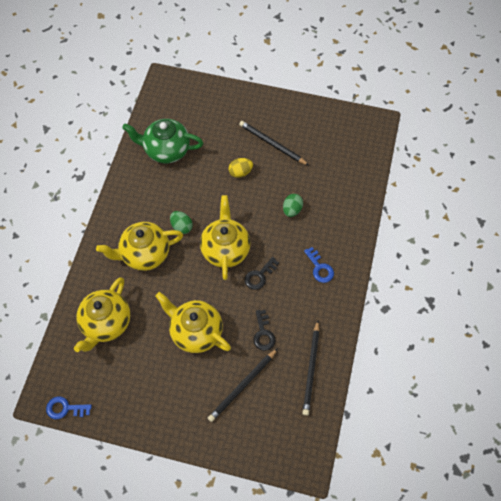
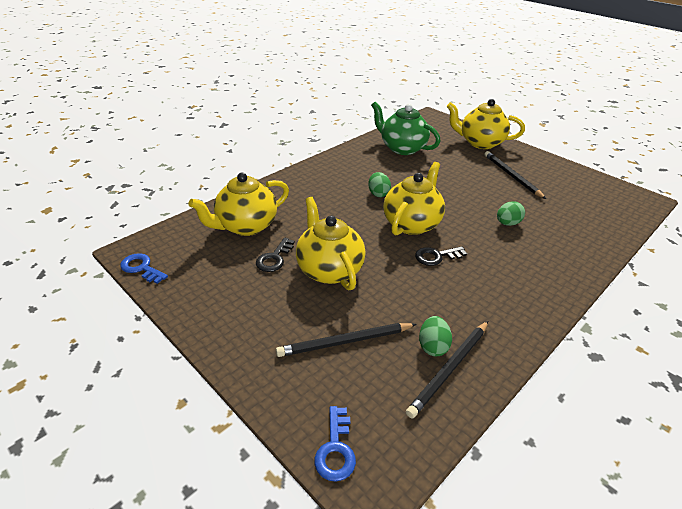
camera: 30 degrees right, 25 degrees down
yellow teapot [96,222,183,271] -> yellow teapot moved to [447,99,525,149]
yellow egg [229,158,253,178] -> none
black key [253,310,276,351] -> black key moved to [256,238,295,272]
blue key [304,247,334,283] -> blue key moved to [314,406,356,482]
none -> green egg [419,316,452,356]

